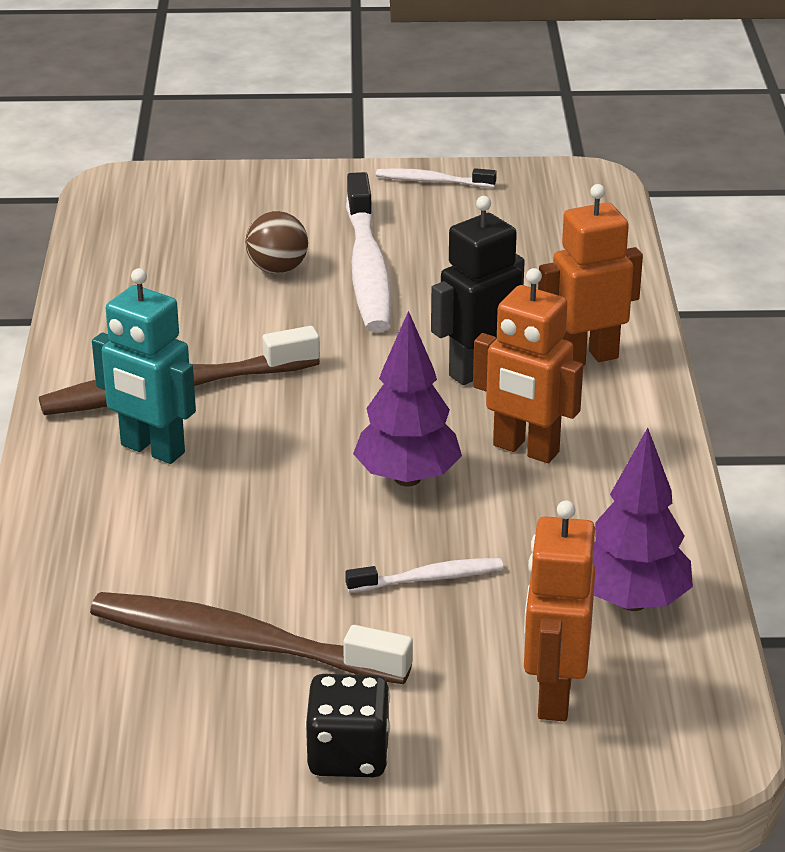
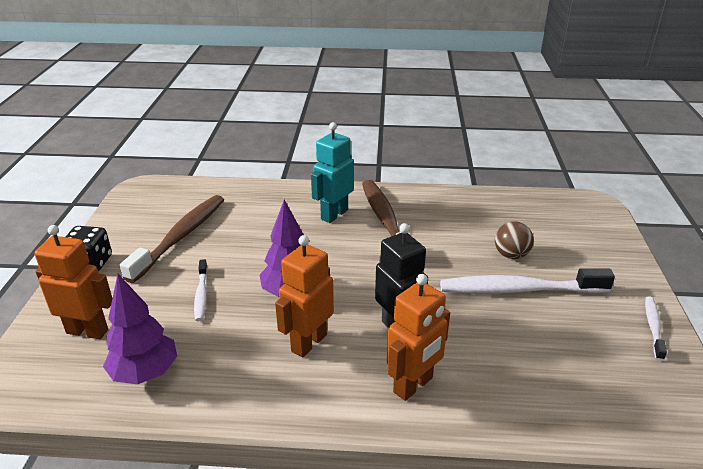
camera: 95 degrees right, 0 degrees up
orange robot [538,184,643,365] -> orange robot turned 60 degrees clockwise [387,274,450,401]

